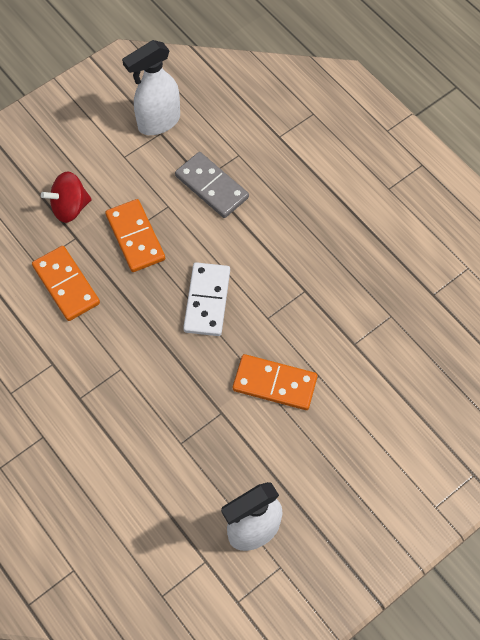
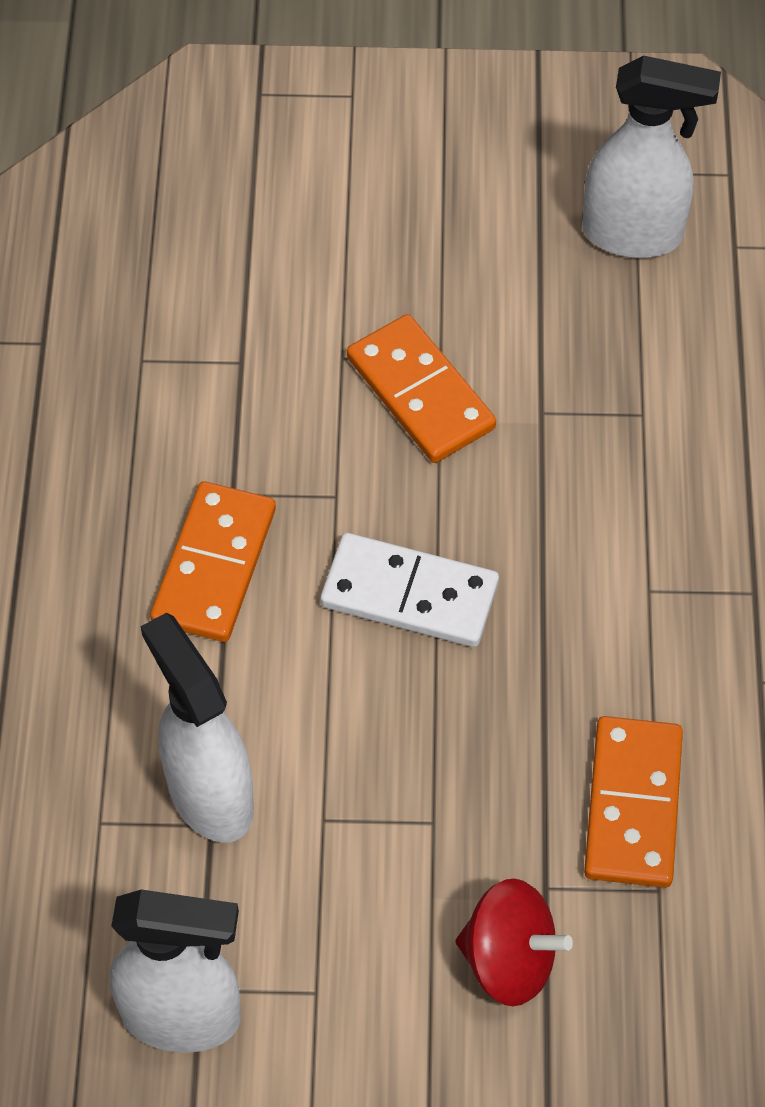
camera: 140 degrees left, 5 degrees down
orange domino [105,199,165,272] -> orange domino moved to [150,481,276,642]
grey domino [175,152,249,218] -> white spray bottle [141,613,254,843]
white domino [183,262,230,336] -> white domino turned 60 degrees clockwise [320,533,499,647]

